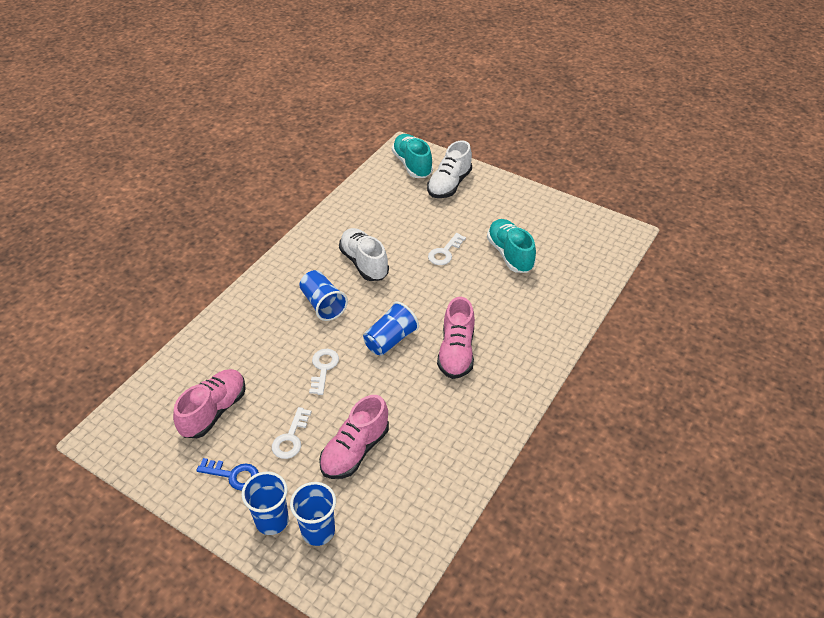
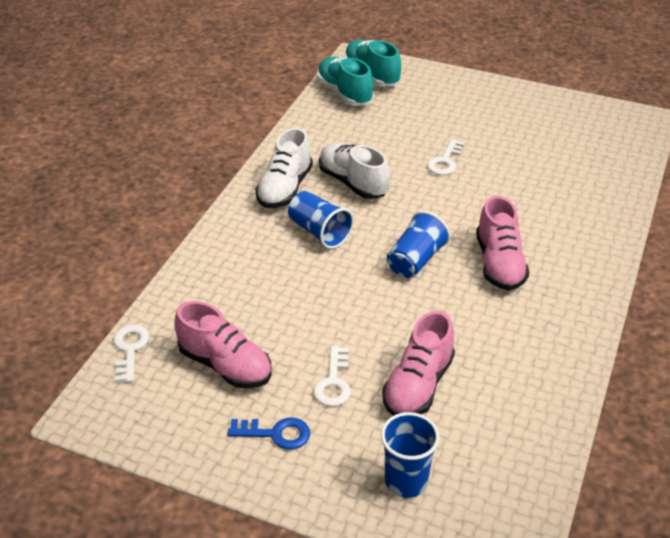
camera: 10 degrees left, 5 degrees down
pink shoe [173,369,246,438] -> pink shoe turned 105 degrees clockwise [174,301,271,388]
blue cup [242,472,289,535] -> none
white key [309,349,339,395] -> white key moved to [113,325,149,382]
white shoe [427,140,472,198] -> white shoe moved to [255,128,313,208]
turquoise shoe [487,219,536,273] -> turquoise shoe moved to [317,57,374,106]

